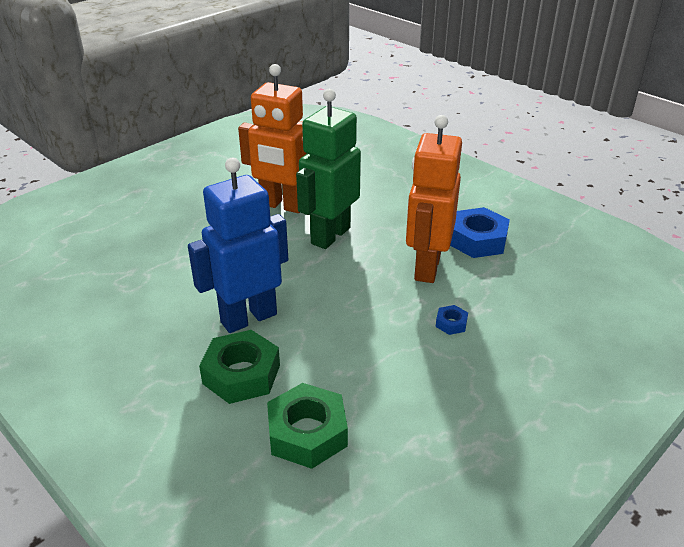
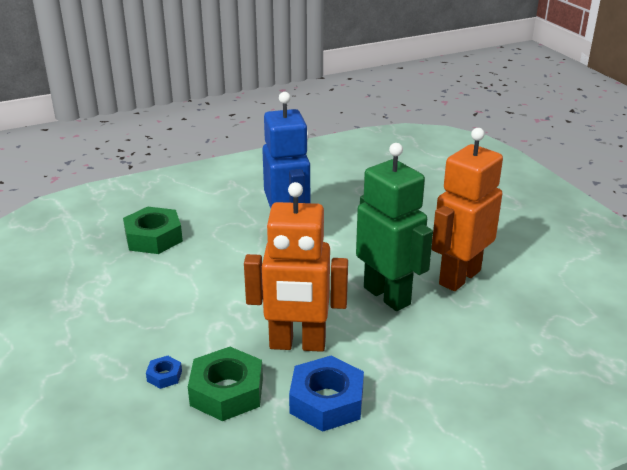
camera: 110 degrees right, 5 degrees down
green nut [199,330,280,404] -> green nut moved to [188,347,263,421]
orange robot [406,115,462,283] -> orange robot turned 150 degrees clockwise [244,182,348,352]
blue nut [436,305,468,335] -> blue nut moved to [146,356,182,389]

